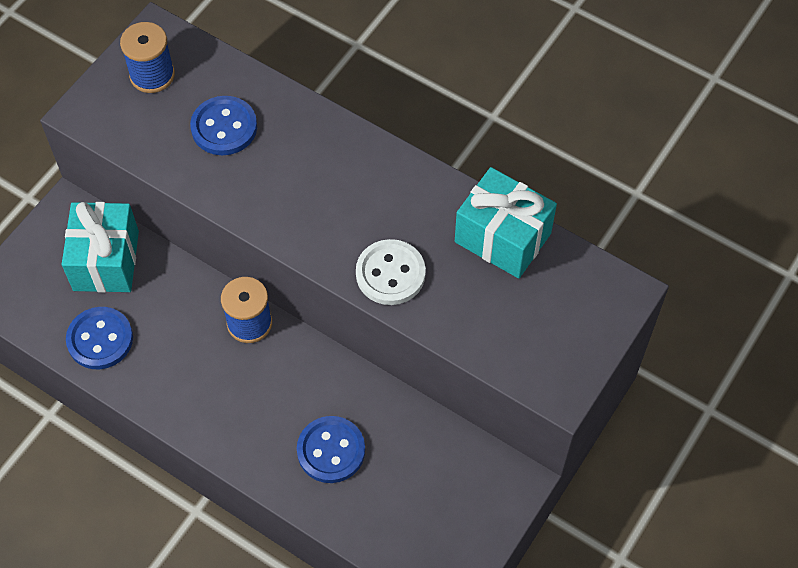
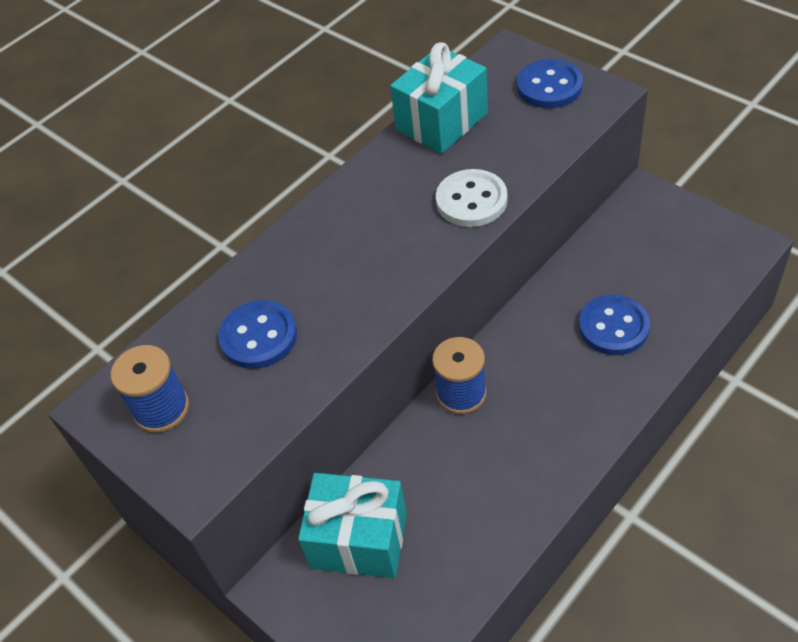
camera: 75 degrees left, 10 degrees down
blue button [66,307,133,369] -> blue button moved to [517,59,583,108]

